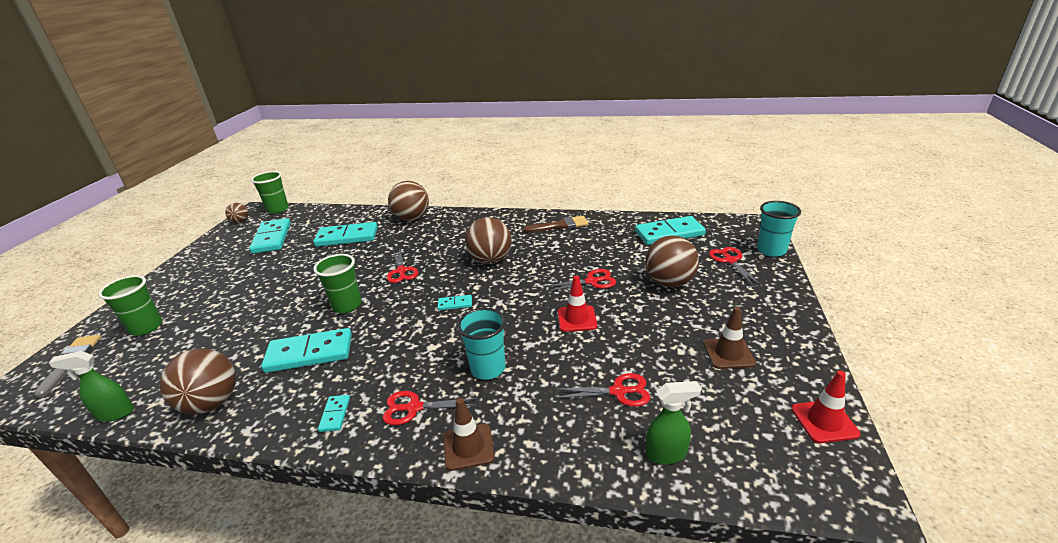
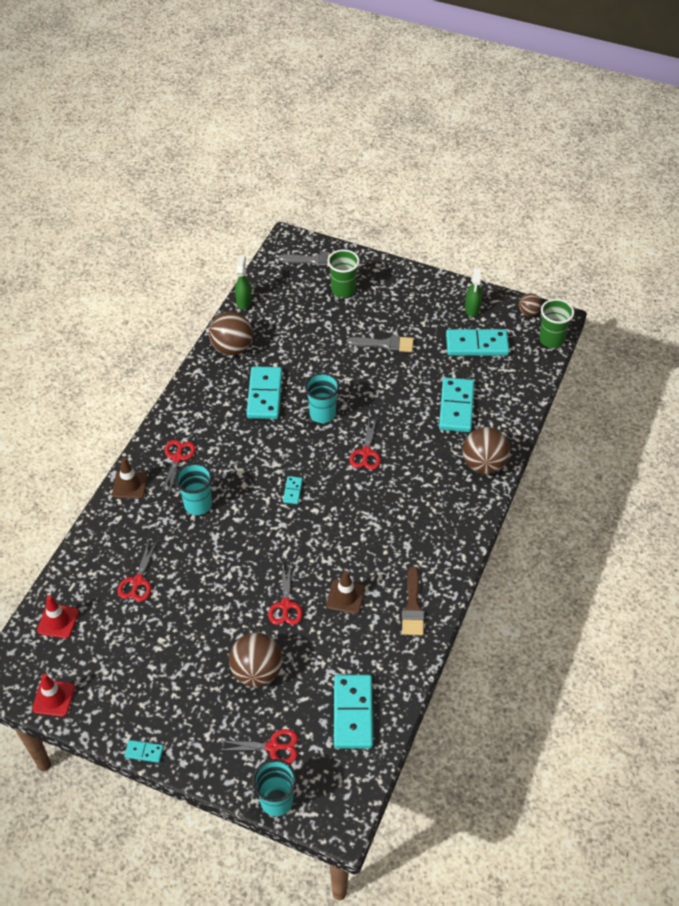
camera: 100 degrees right, 20 degrees up
green cup [313,254,362,313] -> turquoise cup [305,373,340,423]
turquoise domino [318,395,350,432] -> turquoise domino moved to [124,740,164,763]
red scissors [387,249,418,283] -> red scissors turned 75 degrees counterclockwise [349,417,381,470]
brown ball [465,217,512,264] -> none
red traffic cone [558,276,597,332] -> red traffic cone moved to [37,595,79,639]
green spray bottle [646,381,701,464] -> green spray bottle moved to [465,268,482,317]
brown traffic cone [704,307,756,369] -> brown traffic cone moved to [326,571,365,614]
none -> grey brush [347,335,414,352]

